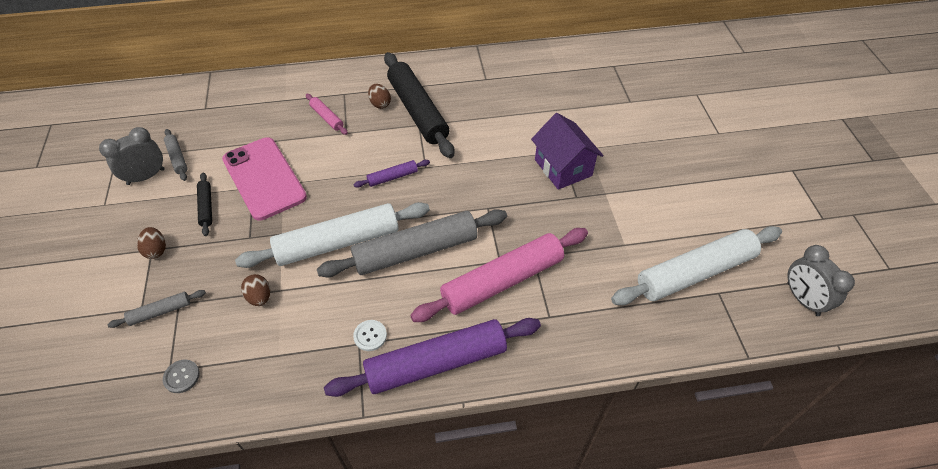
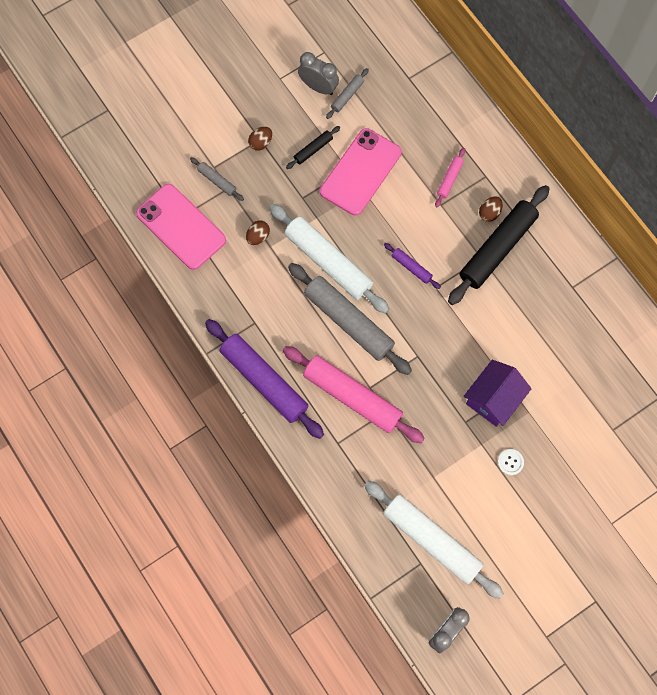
camera: 65 degrees right, 20 degrees up
grey button [163,360,200,393] -> pink phone [136,184,226,270]
white button [353,320,387,351] -> white button moved to [498,449,524,475]

